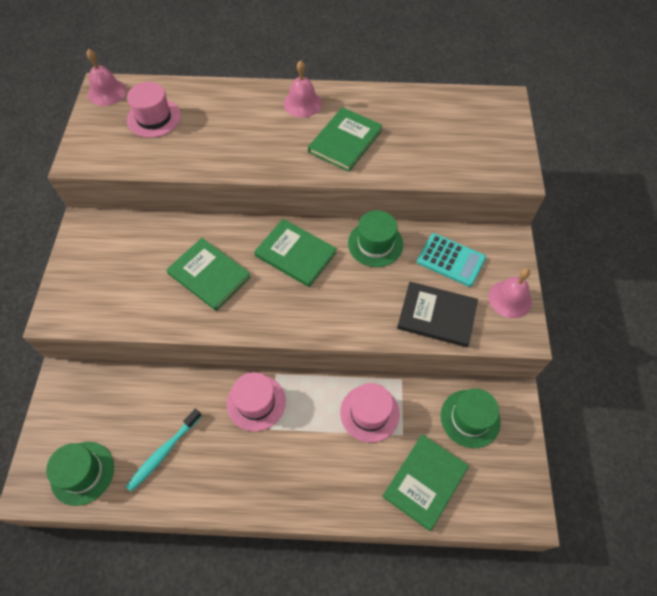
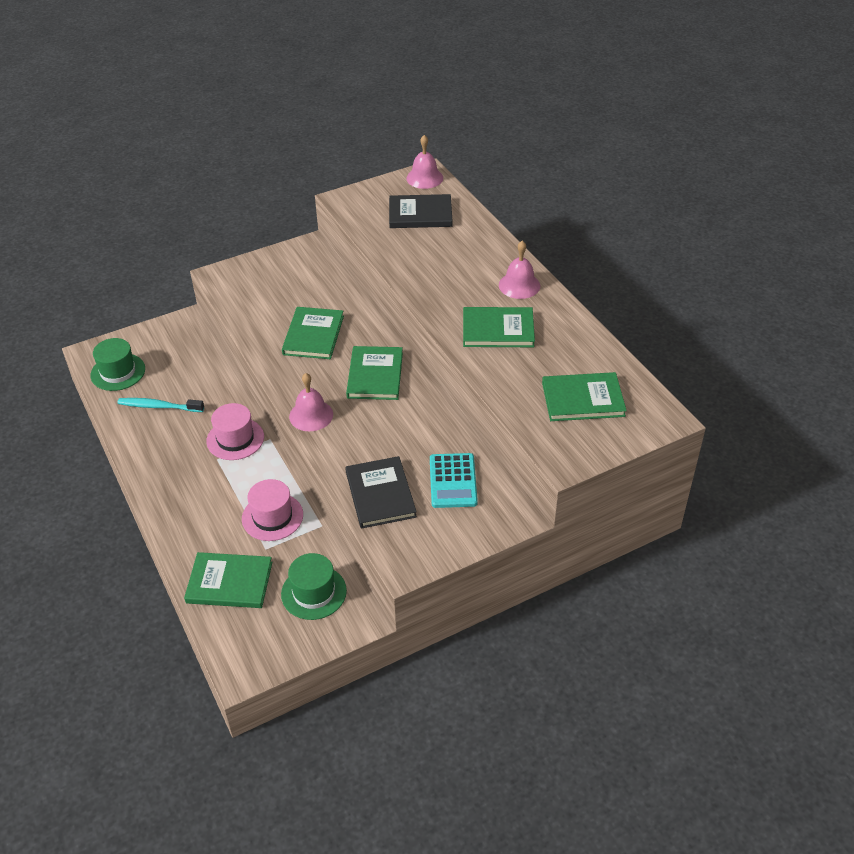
camera: 60 degrees right, 15 degrees down
pink hat [127,82,181,138] -> black book [389,194,452,228]
green hat [348,210,403,267] -> none
pink bell [488,268,532,318] -> pink bell moved to [289,373,333,431]
none -> green book [542,372,627,421]

